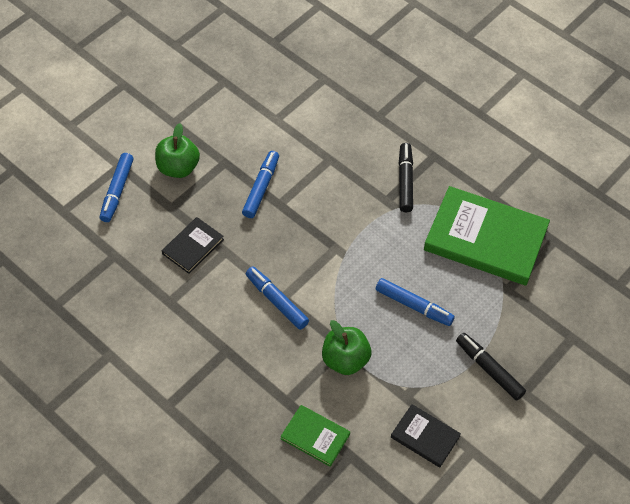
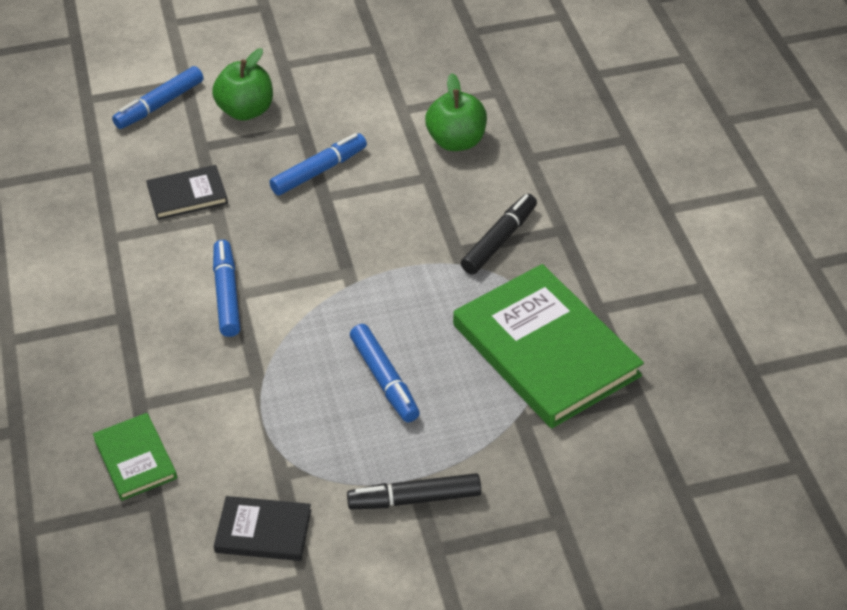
camera: 35 degrees right, 10 degrees down
green apple [322,320,371,375] -> green apple moved to [425,73,487,151]
black book [391,404,461,468] -> black book turned 60 degrees counterclockwise [213,496,311,561]
black marker [456,333,526,401] -> black marker turned 90 degrees counterclockwise [347,473,481,510]

